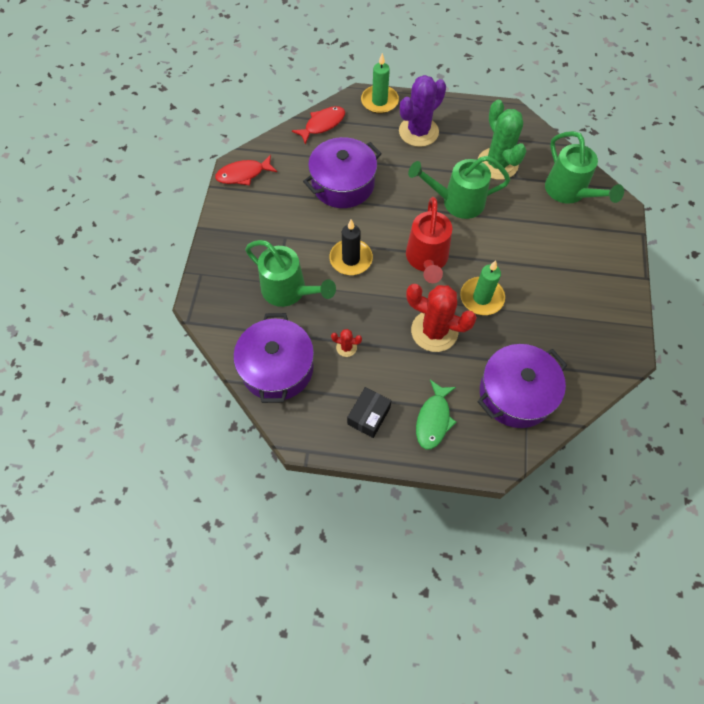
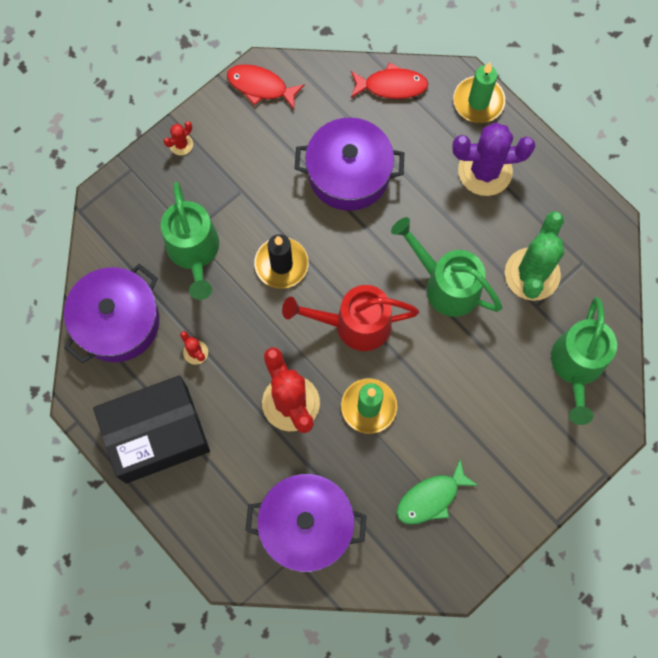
camera: 40 degrees right, 10 degrees up
black box [347,387,391,438] -> black box [93,375,210,483], size x2.10
red watering can [406,197,453,283] -> red watering can turned 45 degrees clockwise [282,285,419,351]
green fish [416,380,456,449] -> green fish moved to [397,460,479,524]
none -> red cactus [164,121,193,155]

